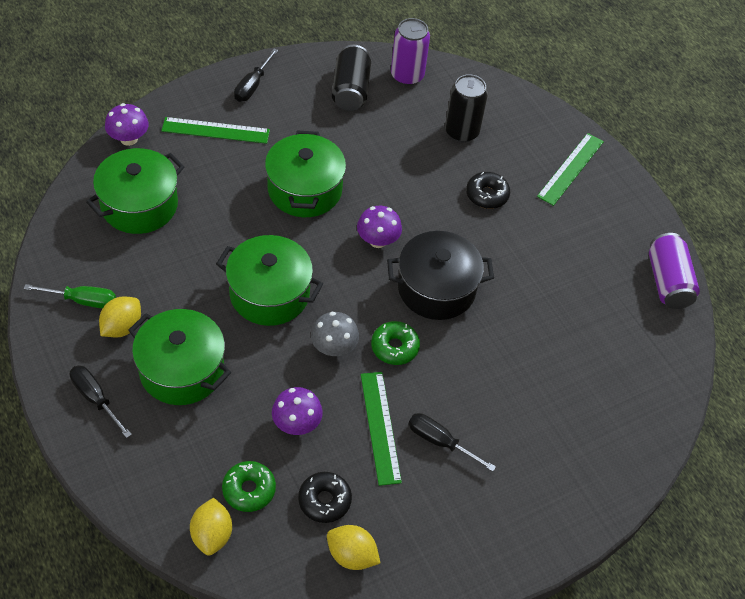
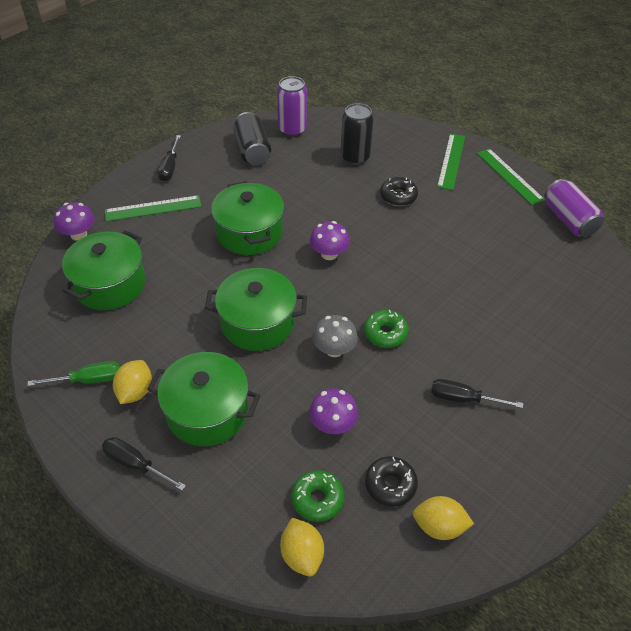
camera: 15 degrees left, 5 degrees down
green ruler [361,372,402,486] -> green ruler moved to [477,148,545,205]
black pot [387,231,494,320] -> none

